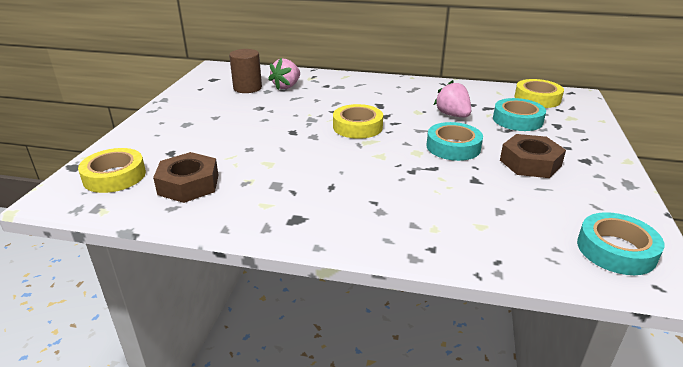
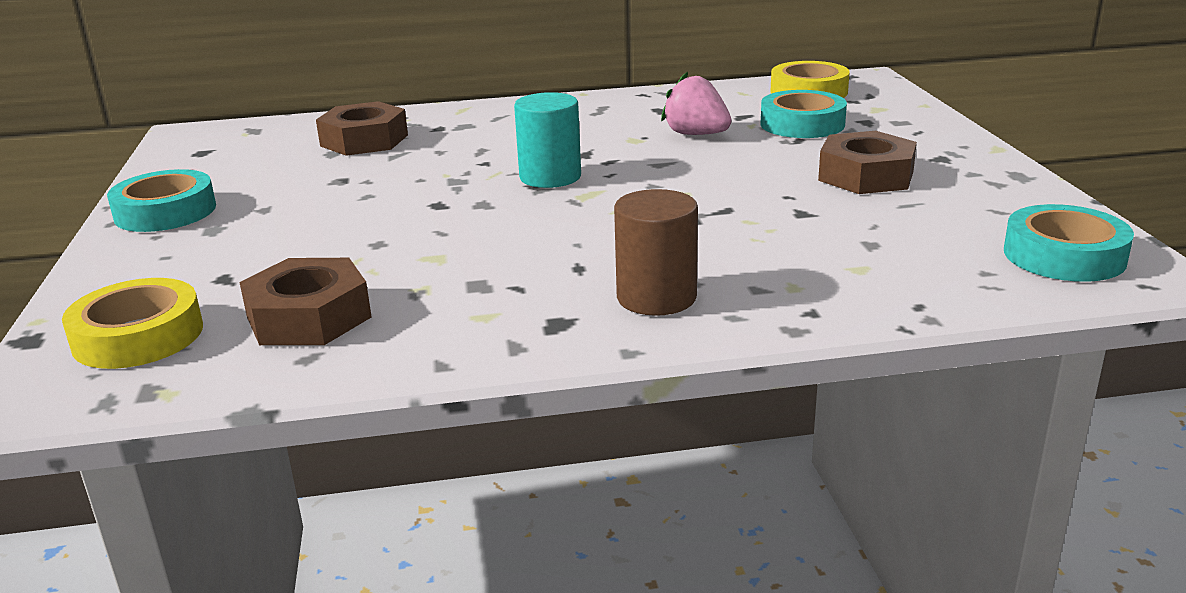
camera: 20 degrees left, 5 degrees down
brown cylinder [229,49,262,93] -> brown cylinder moved to [614,189,698,316]
pink strawberry [268,58,300,90] -> brown nut [316,101,408,156]
yellow tape [333,104,383,139] -> turquoise cylinder [514,92,581,188]
turquoise tape [427,122,483,161] -> turquoise tape moved to [107,169,216,232]

